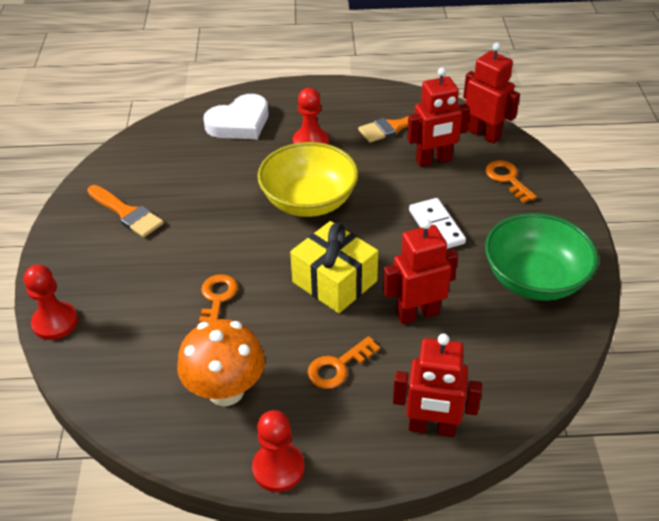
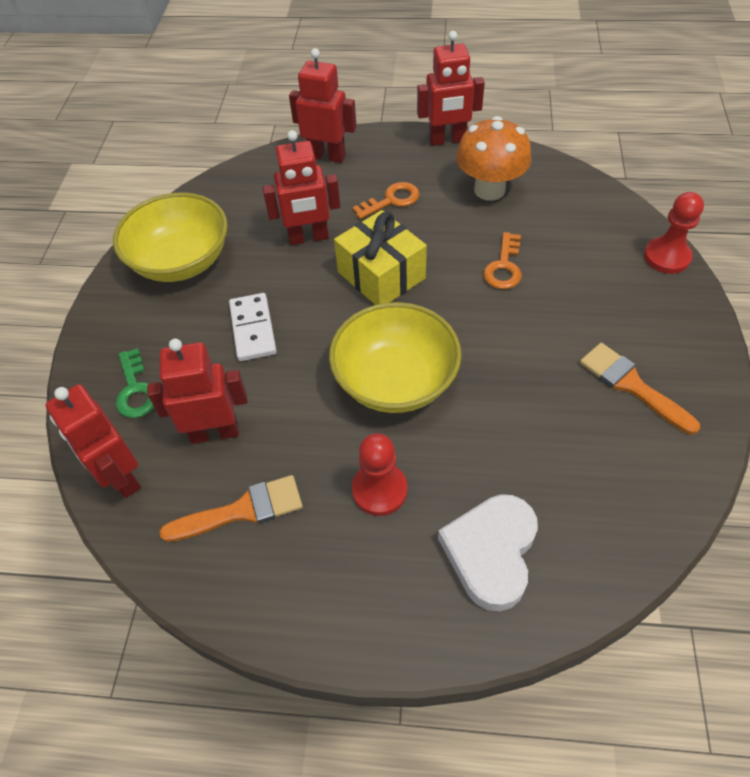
camera: 170 degrees left, 10 degrees up
white heart [204,94,268,139] -> white heart turned 45 degrees counterclockwise [438,494,538,611]
red pawn [252,410,305,492] -> red robot [417,31,485,146]
orange key [485,160,537,203] -> green key [116,348,154,418]
green bowl [485,213,599,301] -> yellow bowl [113,193,228,282]

